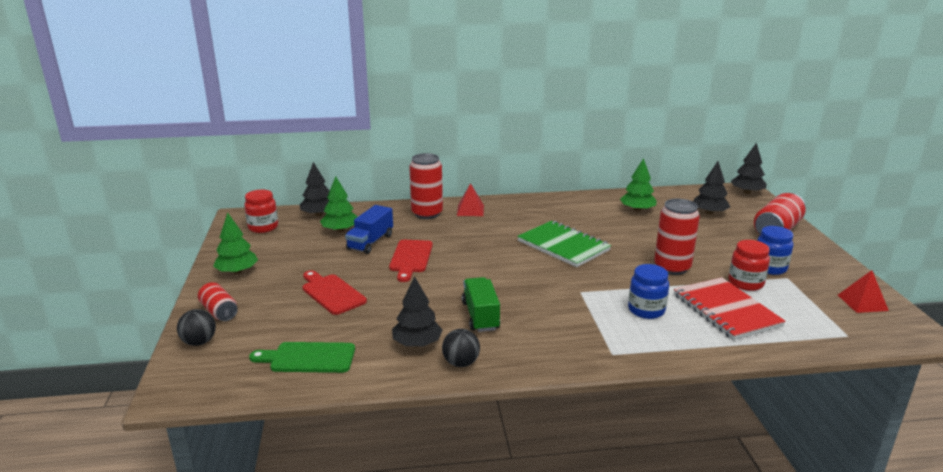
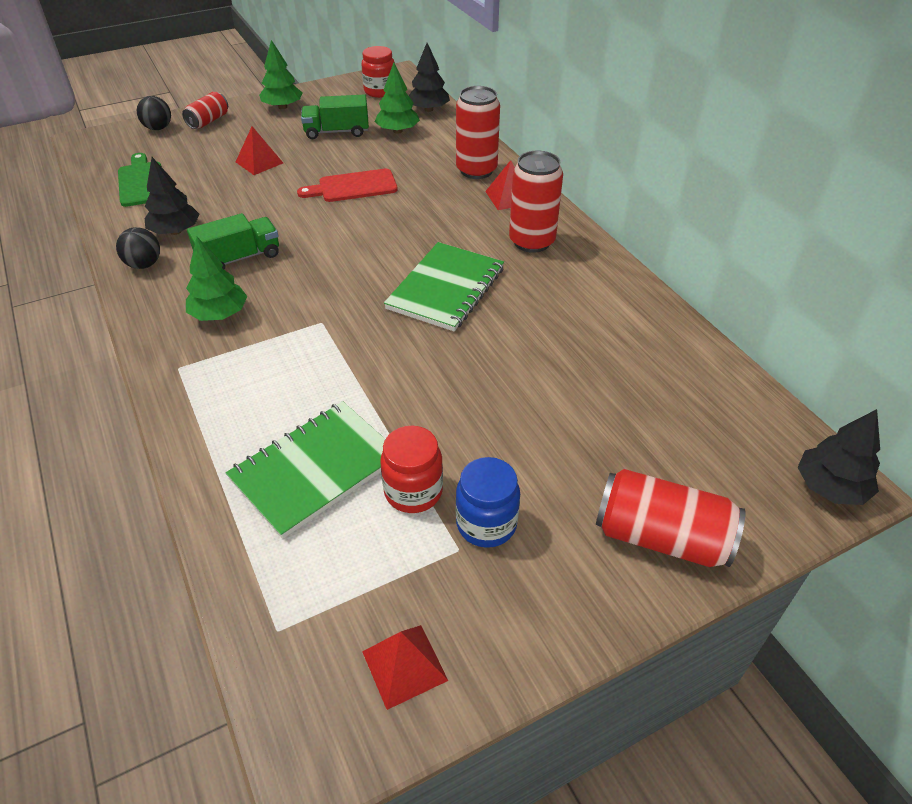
camera: 70 degrees right, 20 degrees up
red cutting board [302,270,367,315] -> red pyramid [236,127,283,175]
blue truck [345,205,393,254] -> none
green tree [620,158,657,212] -> green tree moved to [186,237,248,321]
blue jar [628,264,669,319] -> none
red can [654,199,700,275] -> red can moved to [509,151,563,253]
red notebook [674,277,786,340] -> green notebook [226,401,385,539]
black tree [693,161,730,215] -> none
none -> green truck [301,94,369,139]

